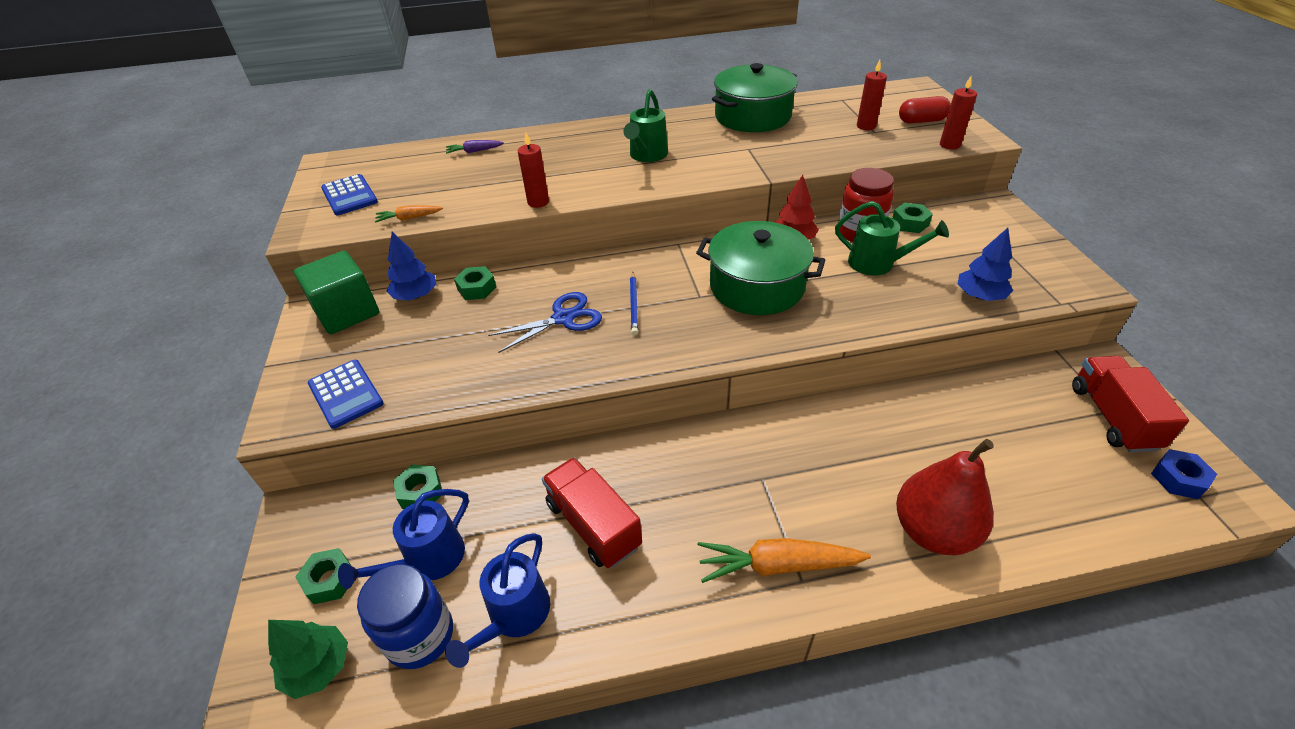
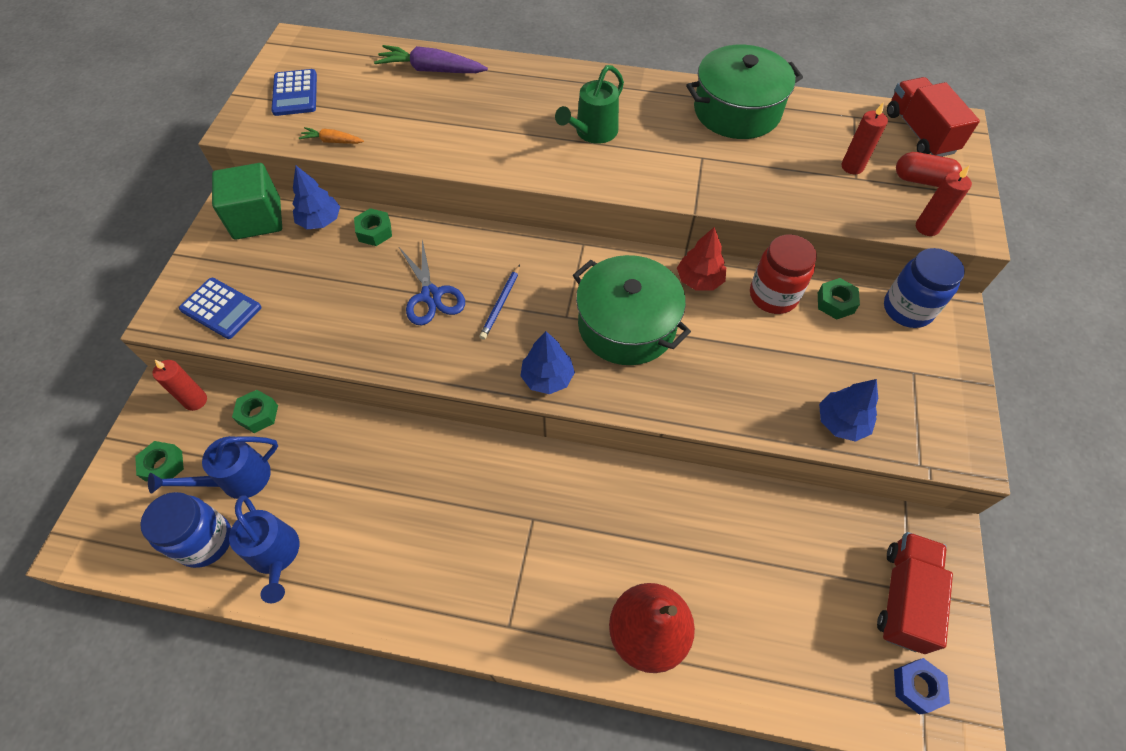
camera: 20 degrees right, 15 degrees up
green tree [268,620,348,699] -> none
blue calculator [308,360,383,429] -> blue calculator turned 45 degrees counterclockwise [179,278,261,339]
blue watering can [445,533,550,668] -> blue watering can turned 75 degrees counterclockwise [229,495,299,603]
purple carrot [446,140,504,154] -> purple carrot [374,45,488,73], size x1.87
blue scissors [488,292,602,353] -> blue scissors turned 75 degrees clockwise [399,239,465,325]
red candle [518,133,549,208] -> red candle moved to [153,360,207,411]
red truck [542,457,642,568] -> red truck moved to [887,77,980,157]
orange carrot [698,538,871,583] -> none
green watering can [835,201,949,276] -> none
none -> blue tree [520,331,575,394]
none -> blue jar [884,248,965,328]

